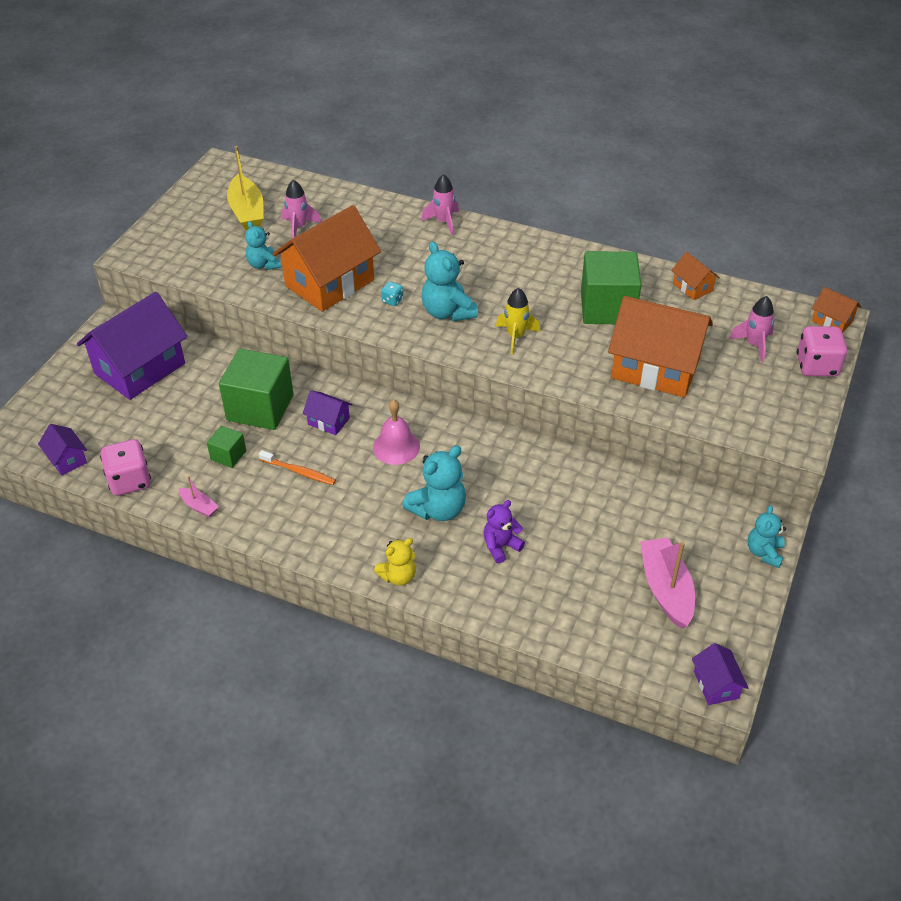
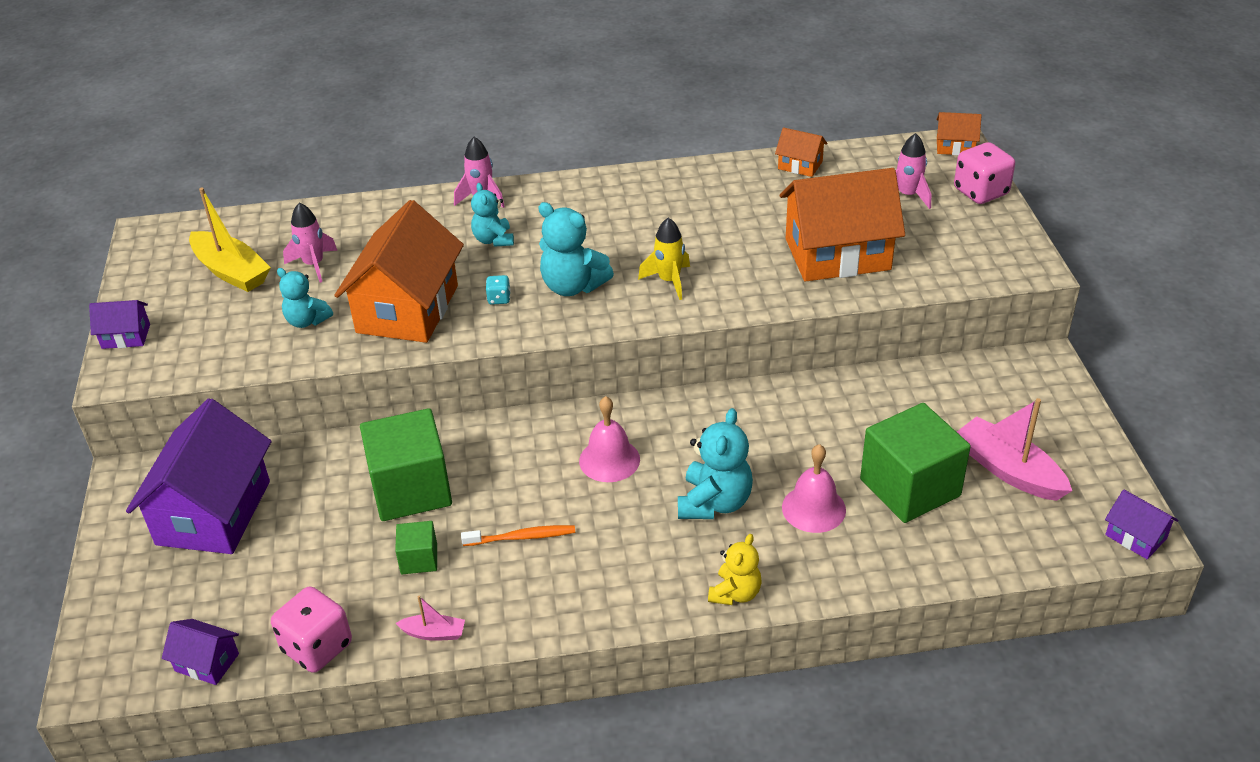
camera: 30 degrees left, 5 degrees down
purple house [303,391,352,435] -> purple house moved to [89,300,150,349]
purple teddy bear [483,500,525,563] -> pink bell [782,444,846,533]
green cube [581,251,642,324] -> green cube moved to [860,403,971,523]
turquoise teddy bear [748,505,786,568] -> turquoise teddy bear moved to [471,183,514,247]

